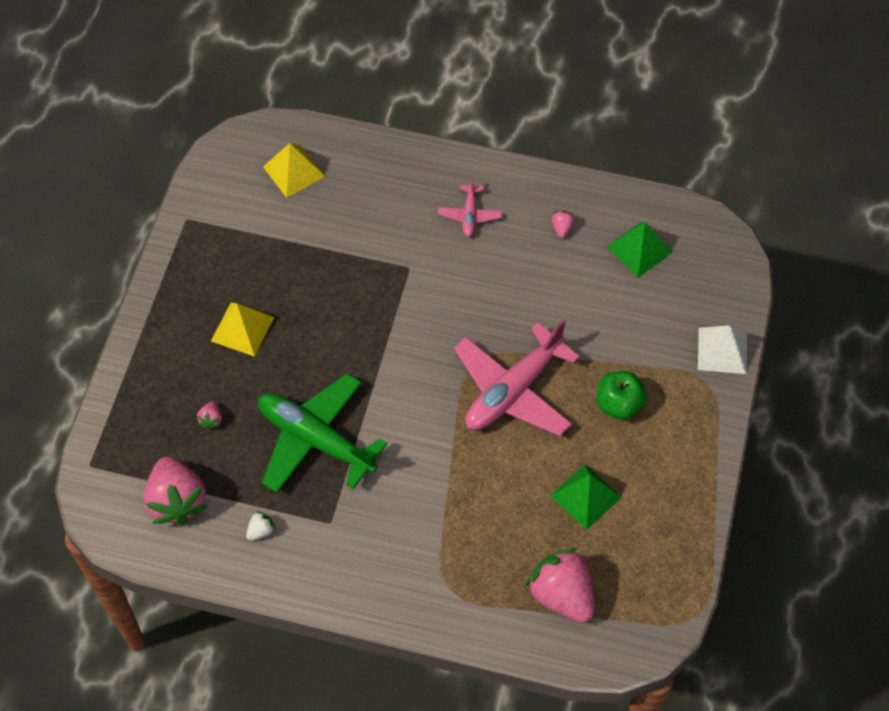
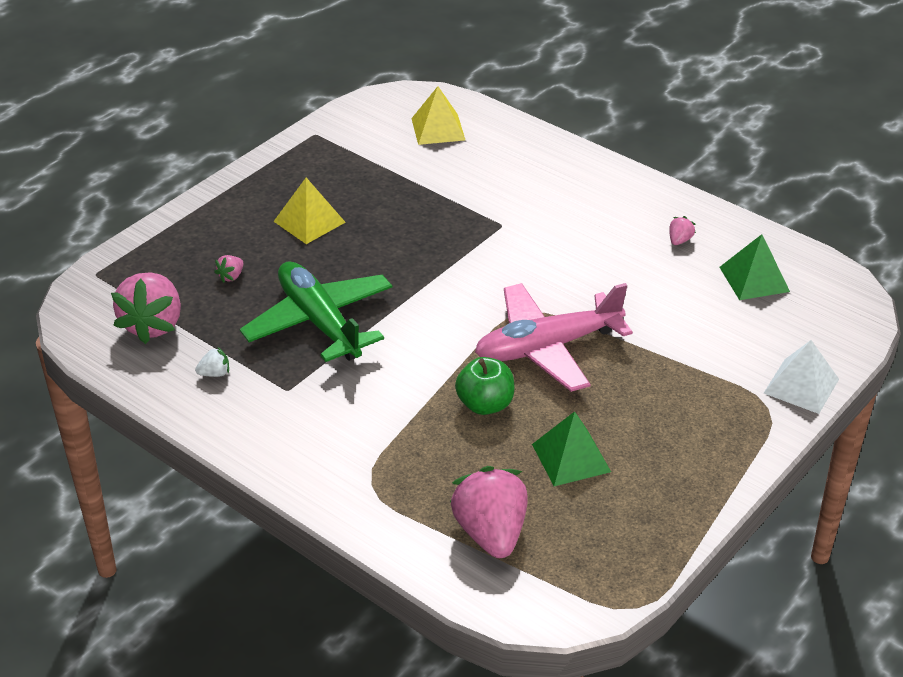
camera: 25 degrees right, 20 degrees down
pink plane [438,176,502,237] -> none
green apple [597,371,647,420] -> green apple moved to [455,357,514,415]

